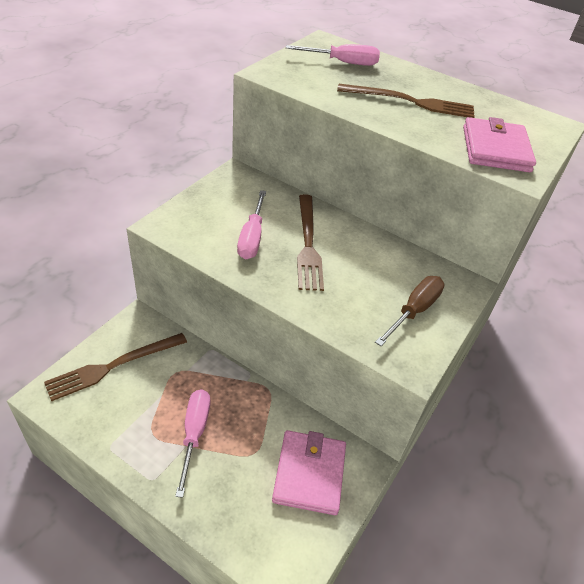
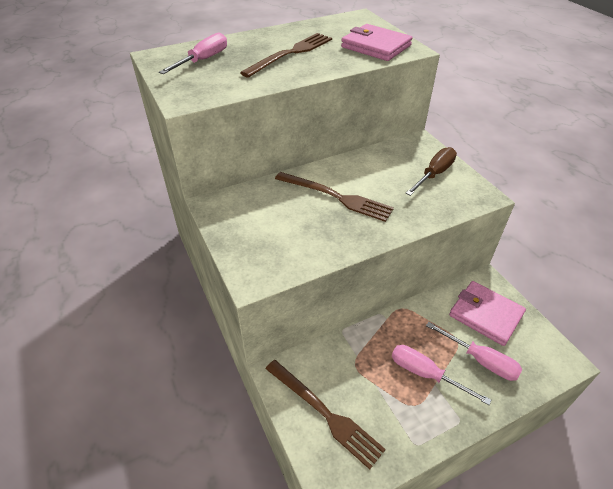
camera: 55 degrees left, 0 degrees up
brown fork [44,333,187,401] -> brown fork turned 45 degrees counterclockwise [265,360,386,470]
pink screwdriver [237,190,266,259] -> pink screwdriver moved to [426,322,522,381]
brown screwdriver [375,276,444,346] -> brown screwdriver turned 60 degrees clockwise [406,147,457,196]

